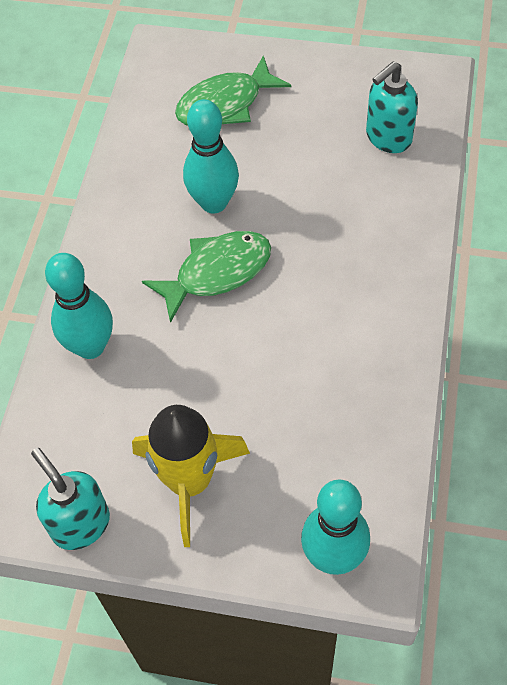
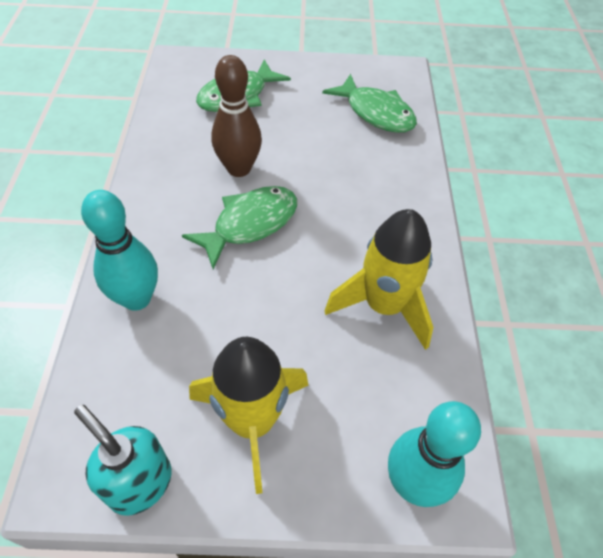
camera: 15 degrees left, 5 degrees down
turquoise bowling pin [183,99,239,214] -> brown bowling pin [211,55,262,177]
turquoise soap dispenser [366,61,418,153] -> green fish [322,74,417,133]
none -> yellow rocket [325,209,433,350]

